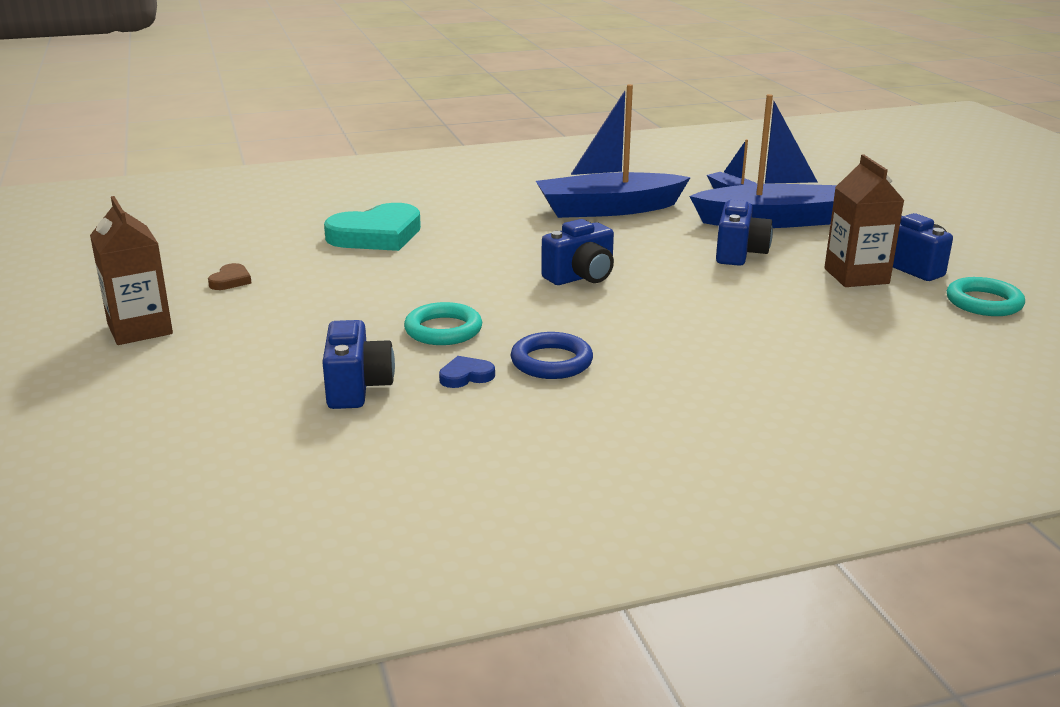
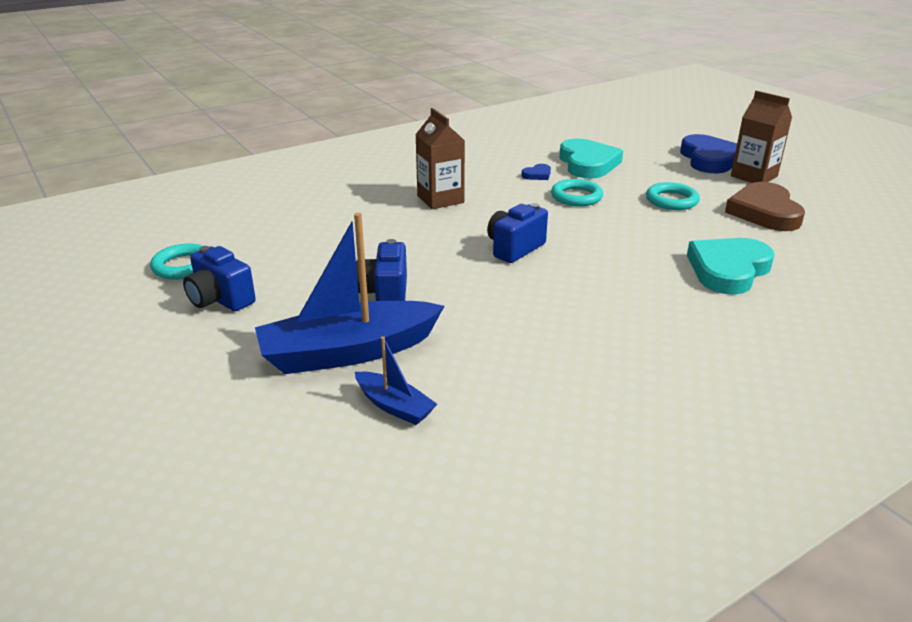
camera: 165 degrees right, 5 degrees up
brown heart [208,263,252,290] -> brown heart [725,182,805,231], size x2.30
blue camera [322,320,395,409] -> turquoise heart [560,139,623,178]
blue ring [511,332,593,379] -> none
blue boat [536,84,691,218] -> none
brown carton [824,154,904,287] -> brown carton moved to [415,108,465,209]
none -> turquoise ring [646,182,700,210]
none -> blue heart [680,134,737,173]

